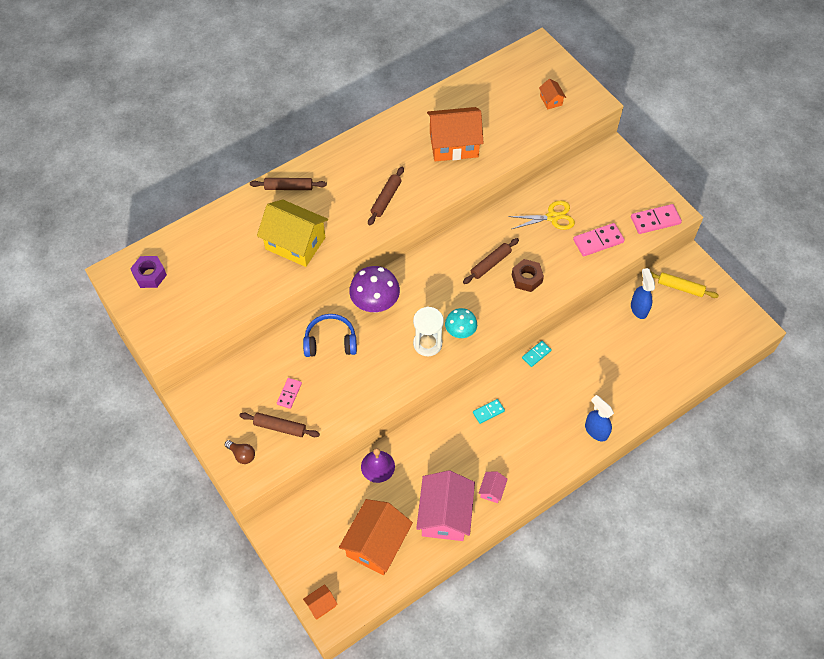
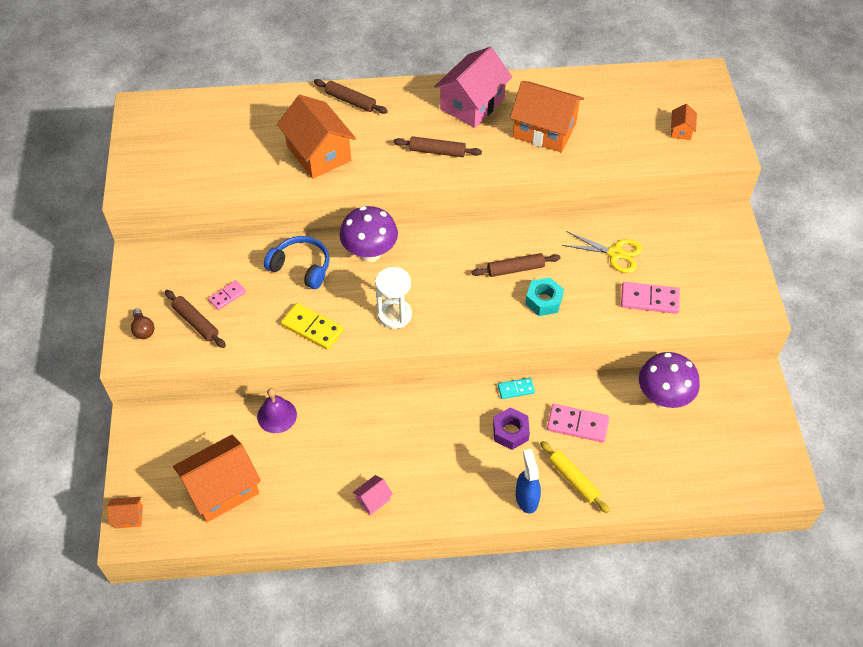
camera: 30 degrees right, 5 degrees down
purple nut [130,256,167,288] -> purple nut moved to [493,407,530,450]
yellow house [257,199,328,267] -> orange house [277,95,356,179]
brown rolling pin [368,167,404,225] -> brown rolling pin turned 45 degrees clockwise [393,136,482,157]
pink house [416,470,475,541] -> pink house moved to [434,47,512,128]
turquoise mushroom [445,308,477,338] -> none
turquoise domino [473,399,505,424] -> none
brown nut [512,259,544,292] -> turquoise nut [525,277,564,316]
pink domino [631,204,682,234] -> pink domino moved to [547,404,609,443]
blue spray bottle [631,268,655,319] -> purple mushroom [639,352,700,408]
yellow rolling pin [650,271,719,298] -> yellow rolling pin moved to [540,441,610,513]
none -> yellow domino [281,303,344,350]

